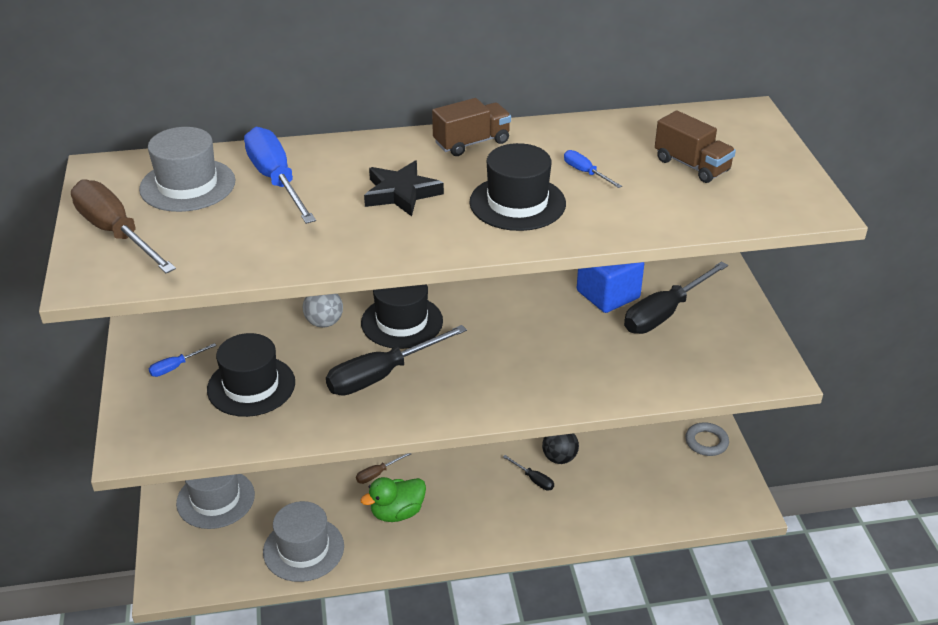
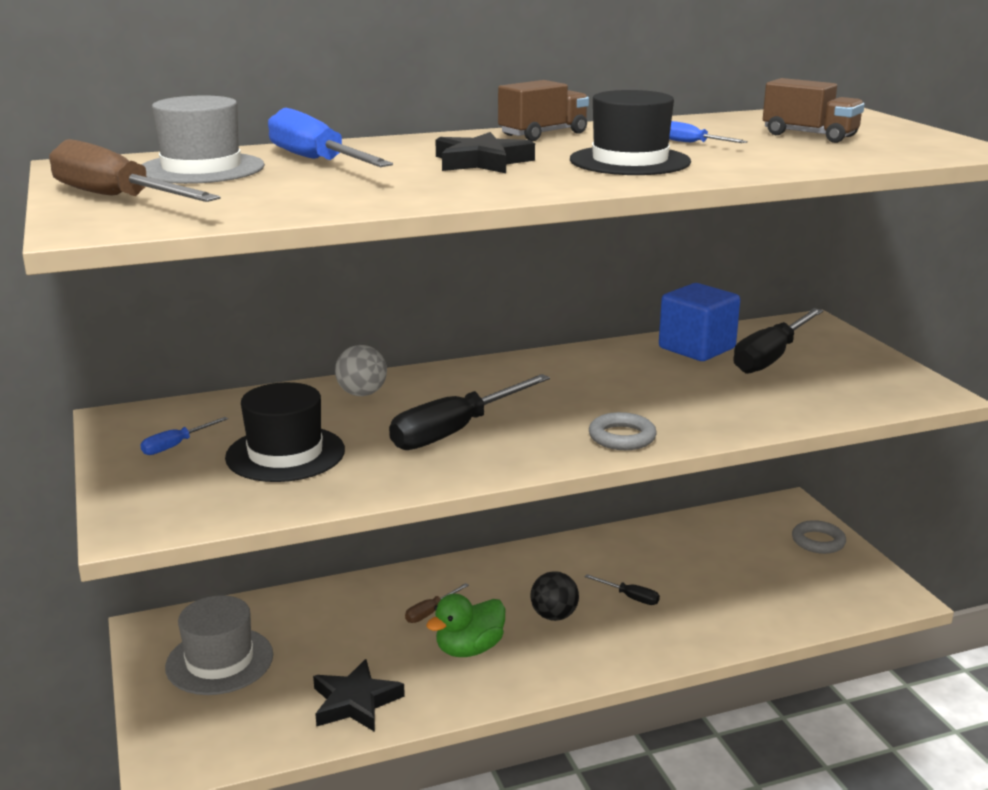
camera: 10 degrees left, 15 degrees down
grey hat [263,501,344,582] -> black star [313,659,405,732]
black hat [361,284,443,349] -> none
black ball [542,433,579,464] -> black ball moved to [530,571,579,621]
none -> grey ring [589,412,657,450]

